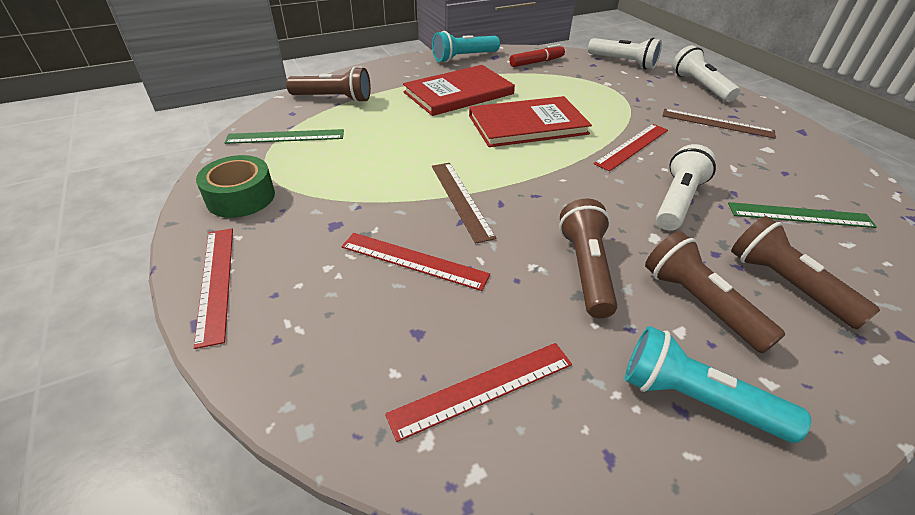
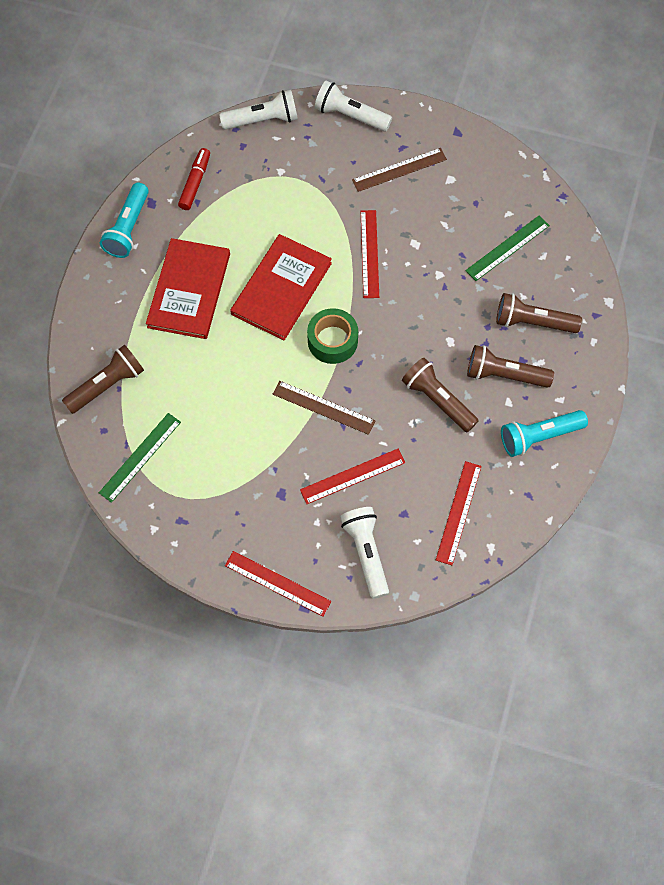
camera: 45 degrees left, 25 degrees up
green tape [196,155,275,218] -> green tape moved to [307,308,358,364]
white flashlight [656,144,716,231] -> white flashlight moved to [340,507,389,599]

